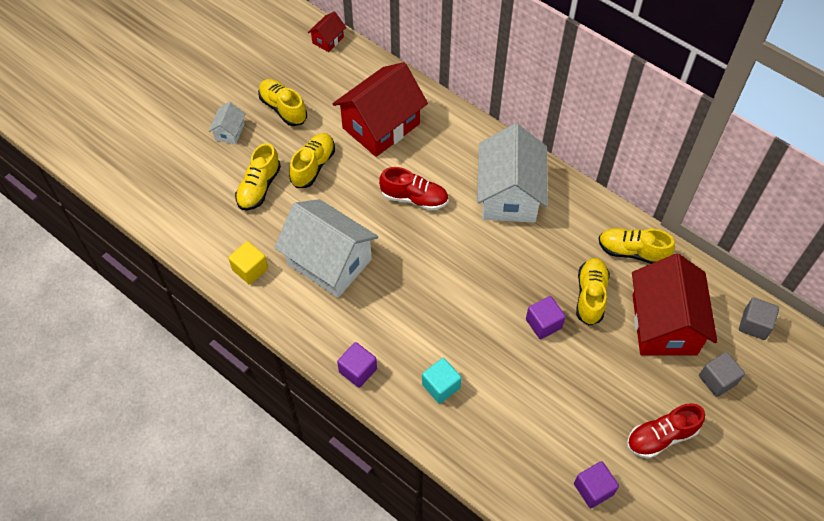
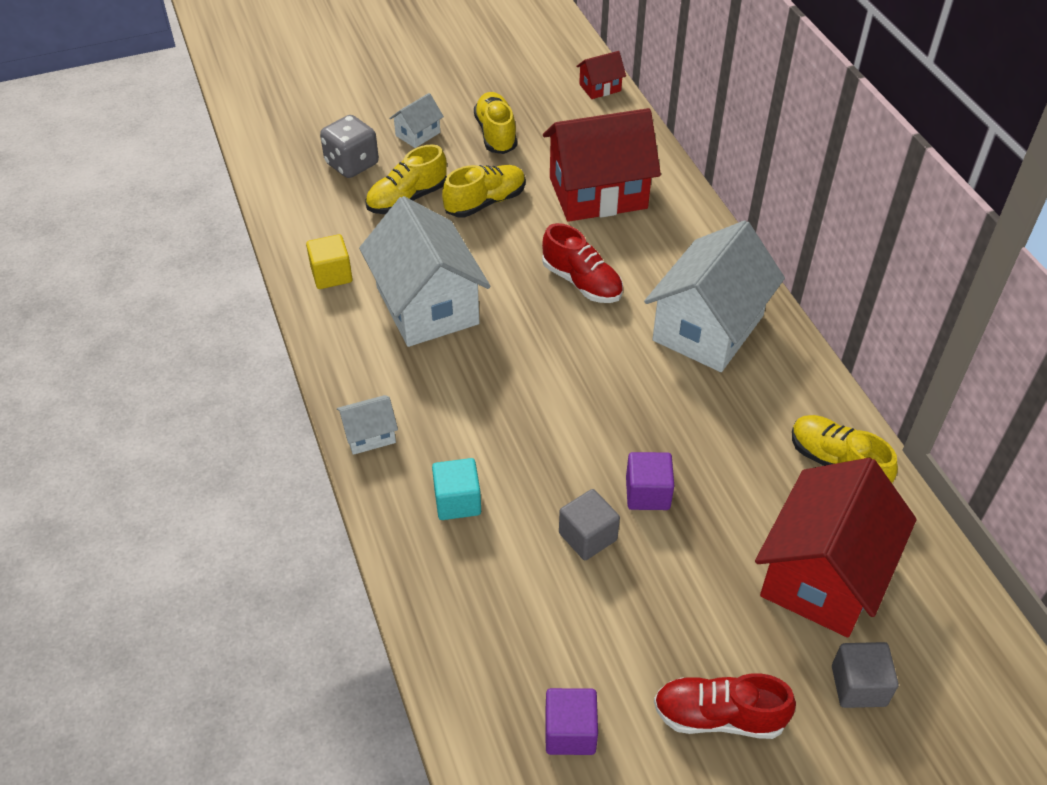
camera: 30 degrees right, 10 degrees down
purple cube [337,342,377,388] -> white house [337,395,398,455]
yellow shoe [576,258,610,325] -> none
grey cube [739,297,779,340] -> grey cube moved to [559,489,620,560]
none -> grey dice [320,115,379,178]

